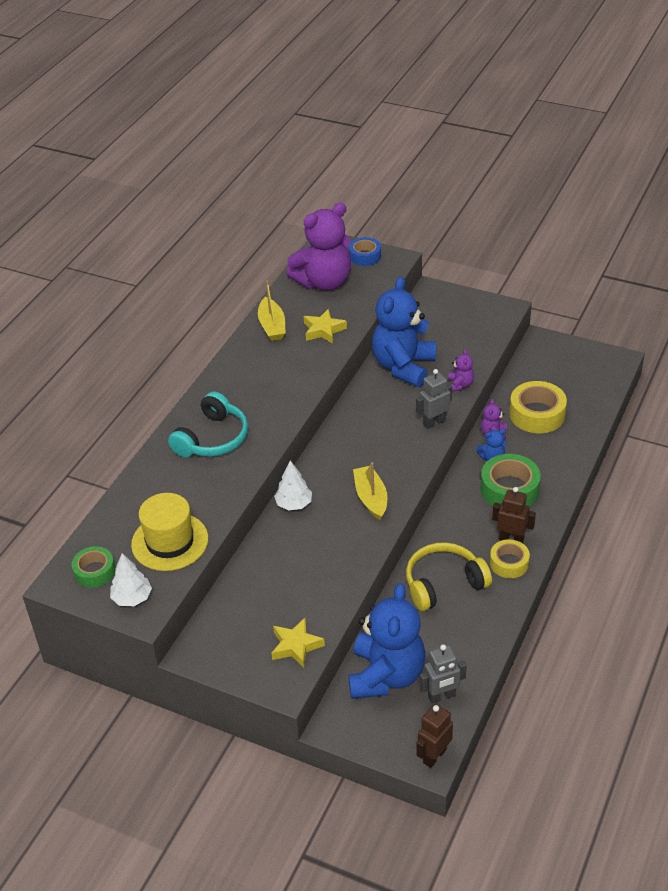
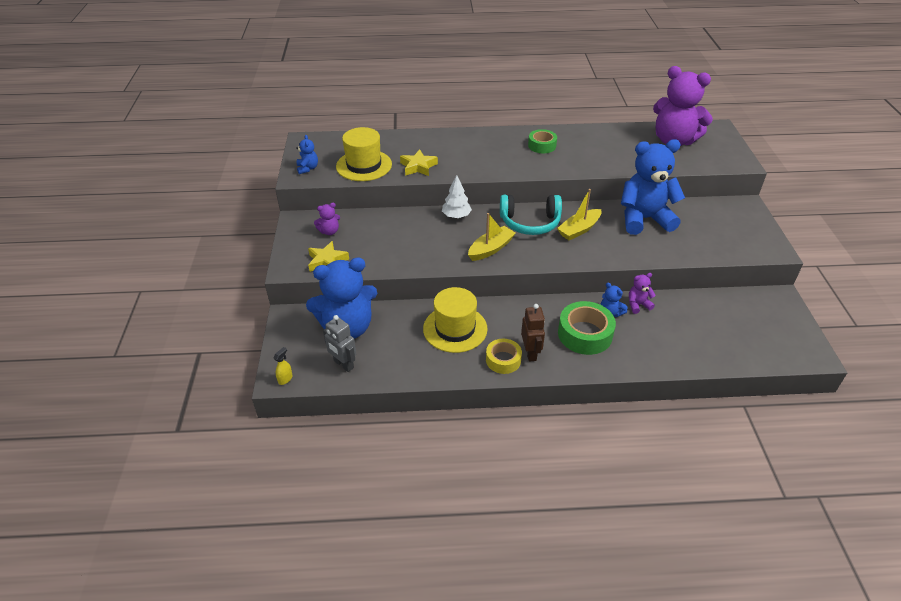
camera: 60 degrees right, 0 degrees up
green tape [72,546,115,588] -> green tape moved to [528,129,557,153]
white tree [110,553,152,606] -> blue teddy bear [296,135,318,174]
turquoise headphones [168,392,248,457] -> turquoise headphones moved to [500,195,562,235]
yellow boat [258,281,286,341] -> yellow boat moved to [557,189,601,240]
yellow star [304,309,347,344] -> yellow star moved to [400,149,438,176]
blue tape [349,237,381,266] -> none
yellow headphones [406,542,492,611] -> yellow hat [423,287,488,353]
grey robot [416,369,452,429] -> none
brown robot [416,704,453,768] -> yellow spray bottle [273,347,293,385]
purple teddy bear [448,349,474,392] -> purple teddy bear moved to [314,203,340,235]
yellow tape [510,381,567,433] -> none

